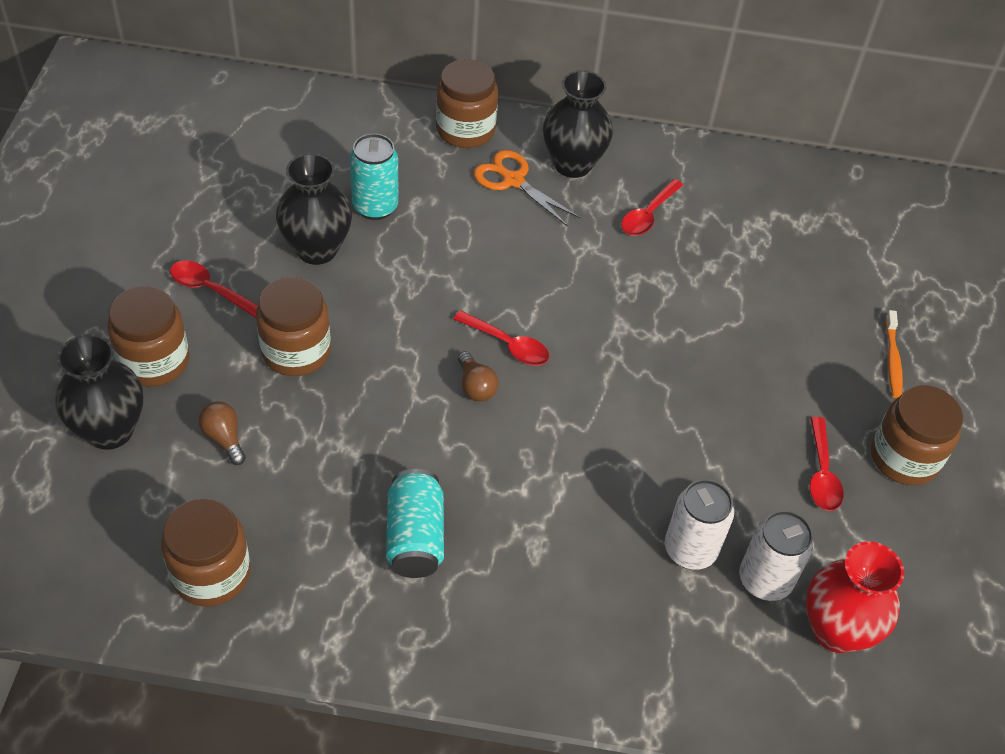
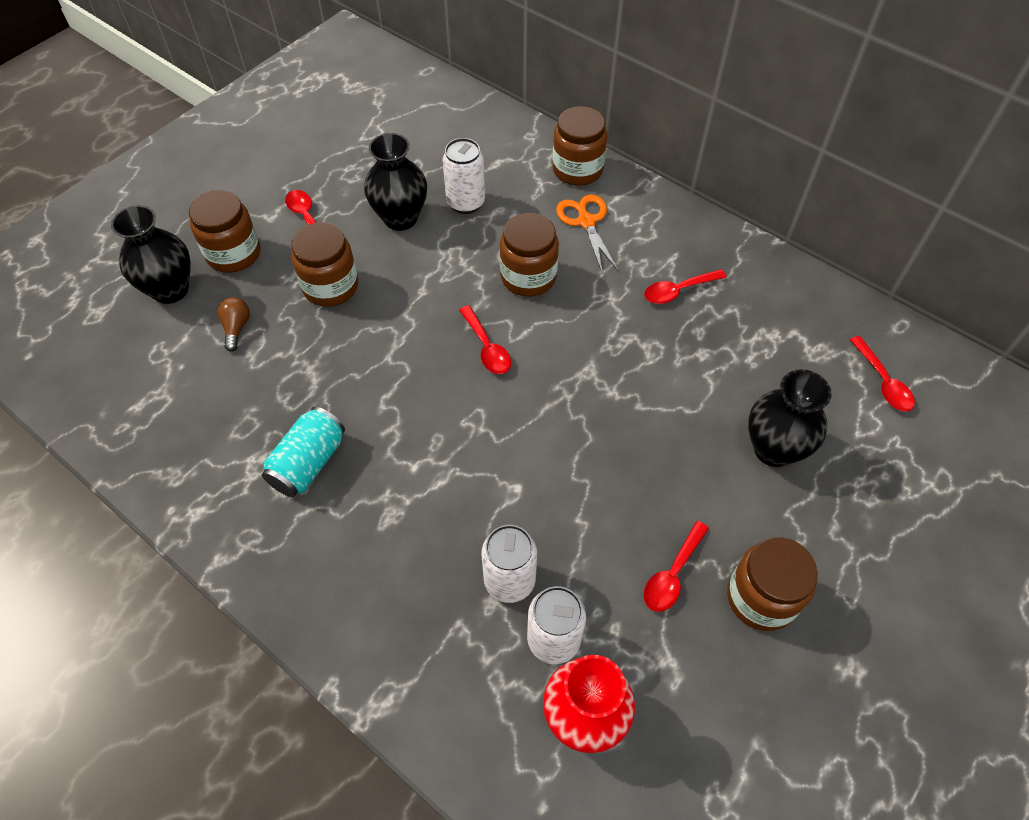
camera: 35 degrees right, 5 degrees up
brown jar [161,498,251,607] -> brown jar moved to [500,213,559,297]
turquoise can [350,133,399,220] -> white can [443,138,485,214]
brown light bulb [458,351,499,401] -> none
black vase [543,70,613,178] -> black vase moved to [748,369,832,467]
orange toothbrush [885,310,903,398] -> none
none -> red spoon [850,336,915,412]

